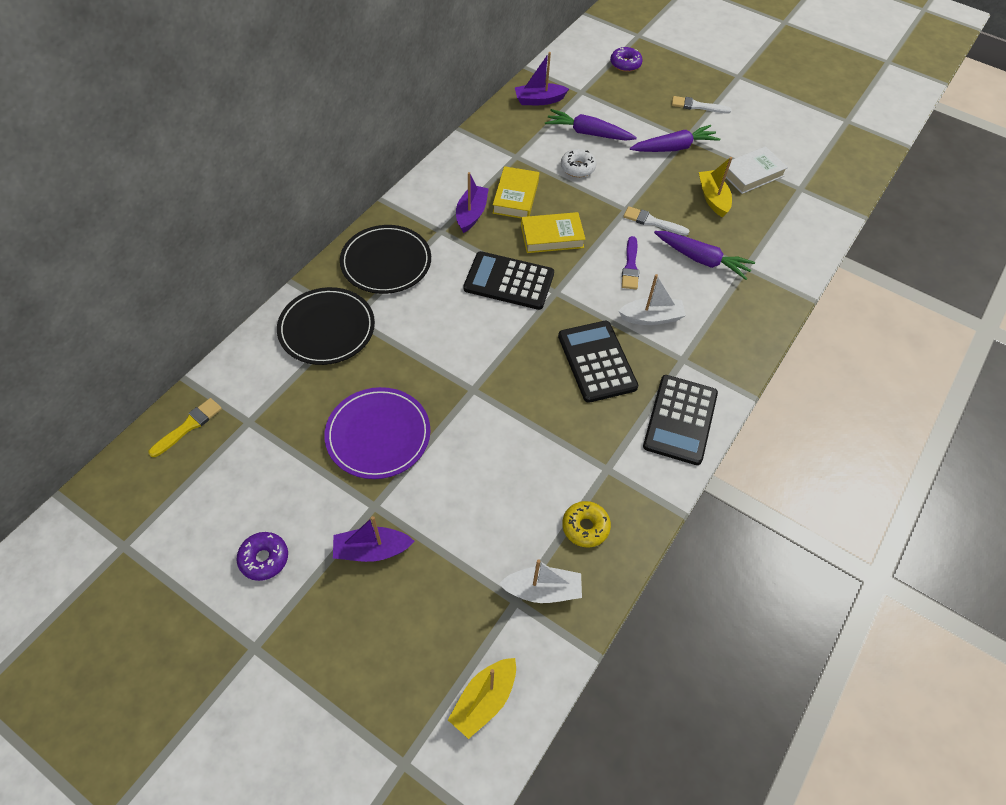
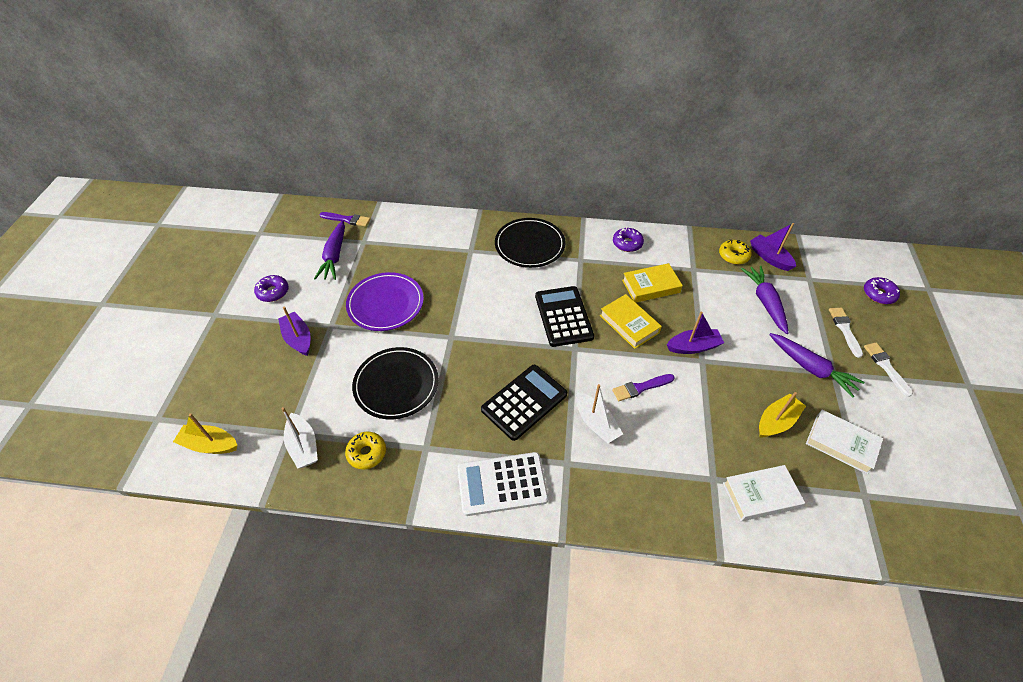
camera: 65 degrees right, 5 degrees down
yellow brush [148,398,222,457] -> purple brush [319,212,371,227]
black plate [277,287,375,365] -> black plate moved to [352,347,439,419]
purple boat [456,172,489,233] -> purple boat moved to [667,311,724,354]
white donut [561,149,596,177] -> none
white brush [623,206,689,236] -> white brush moved to [829,308,863,358]
black calculator [643,375,718,465] -> white calculator [457,452,548,516]
purple carrot [654,231,755,280] -> purple carrot moved to [314,220,345,280]
none -> purple donut [613,228,644,252]
none -> yellow donut [719,240,752,264]
none -> white book [723,465,805,521]

